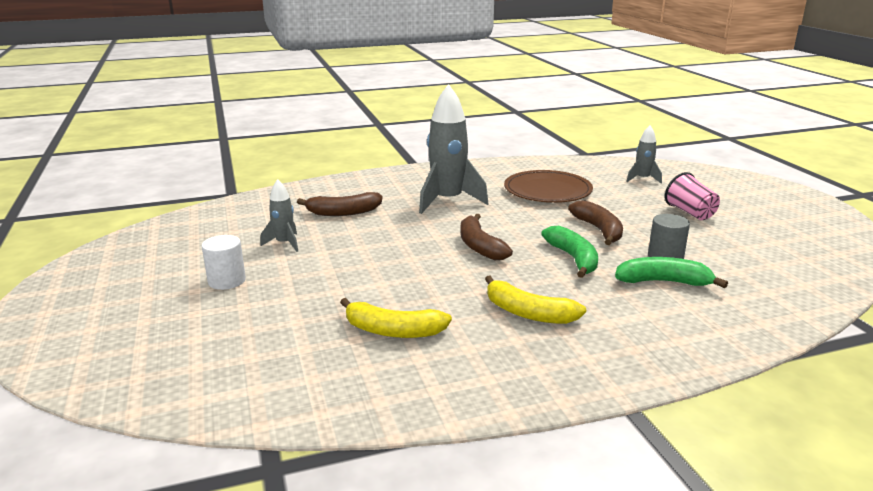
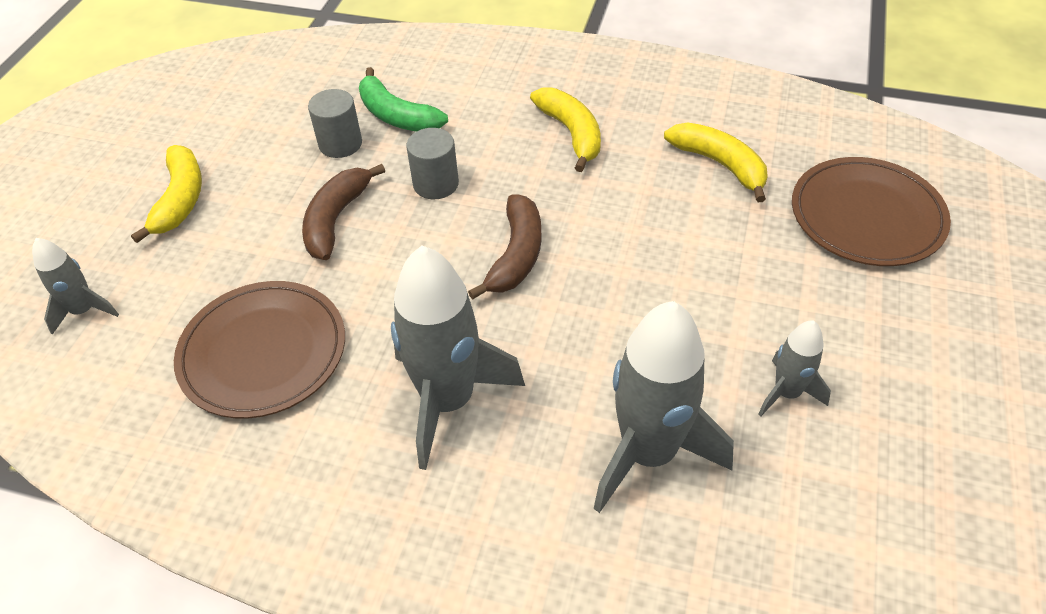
camera: 145 degrees left, 25 degrees up
white cylinder [202,235,246,290] -> none
brown banana [297,192,382,216] -> grey rocket [594,301,734,513]
green banana [541,226,598,278] -> grey cylinder [406,128,459,199]
pink cup [665,172,720,220] -> yellow banana [131,145,202,243]
none -> brown plate [792,157,951,266]

